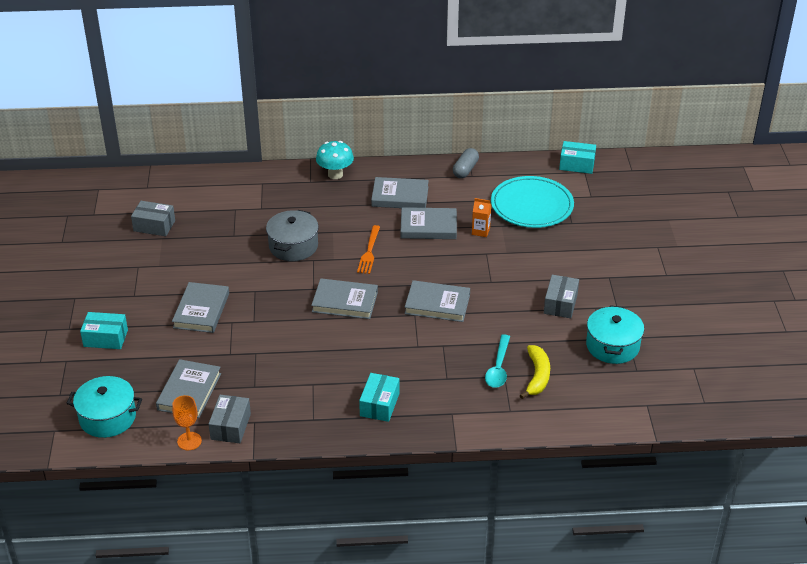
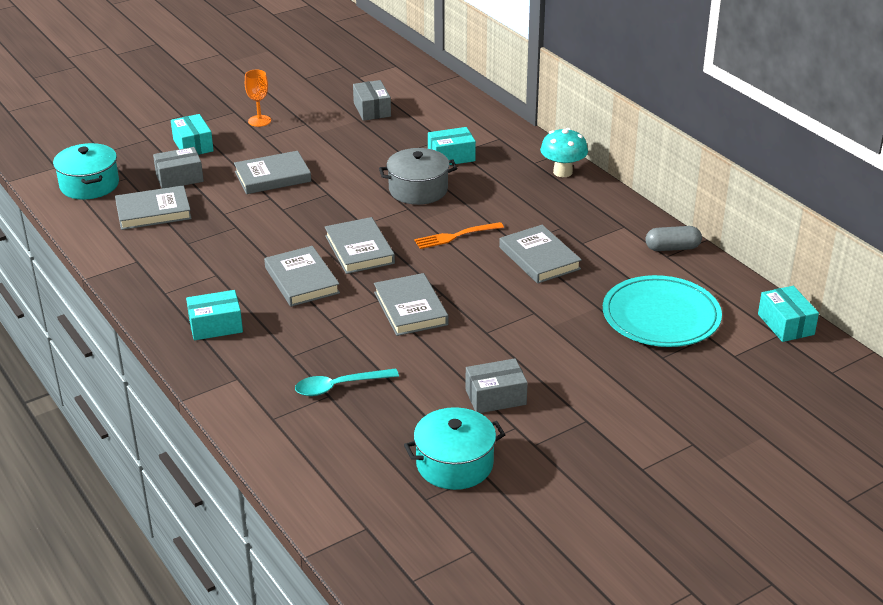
camera: 60 degrees right, 5 degrees down
orange goblet [172,395,202,450] -> orange goblet moved to [245,70,271,127]
grey box [209,395,251,443] -> grey box moved to [153,147,204,188]
grey book [371,177,429,208] -> grey book moved to [264,246,340,307]
orange carton [472,198,491,237] -> none
yellow banana [520,345,550,399] -> none
none -> turquoise box [428,127,476,165]

